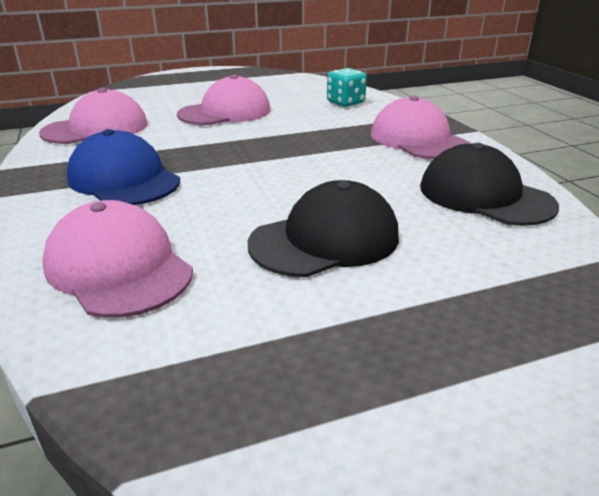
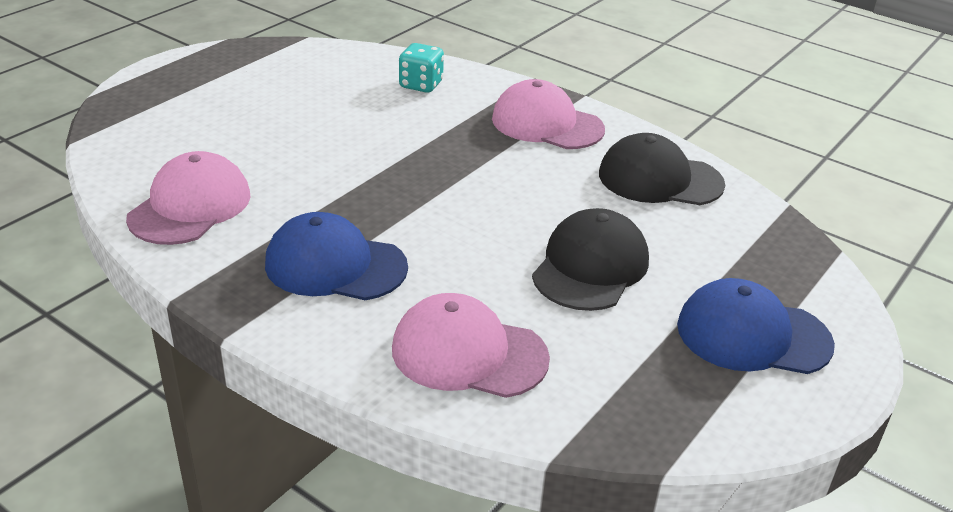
camera: 35 degrees left, 5 degrees up
pink cap [177,75,271,125] -> none
none -> blue cap [677,278,835,374]

